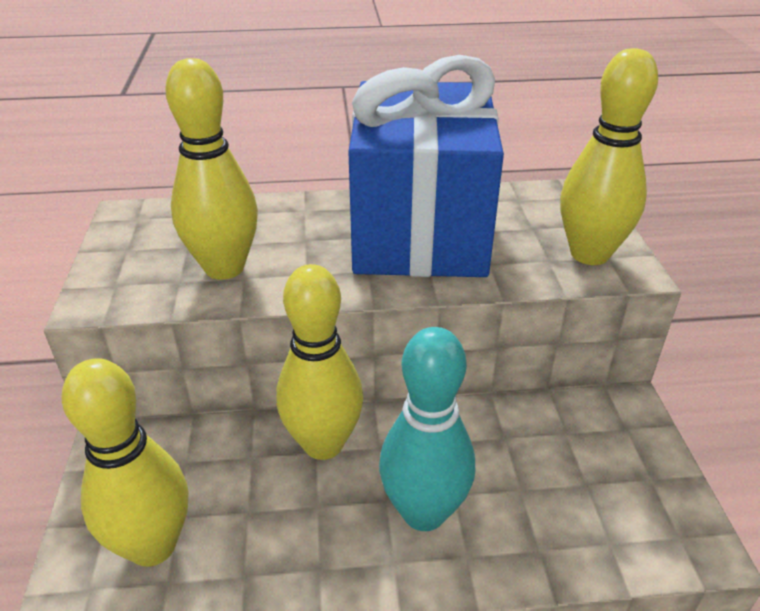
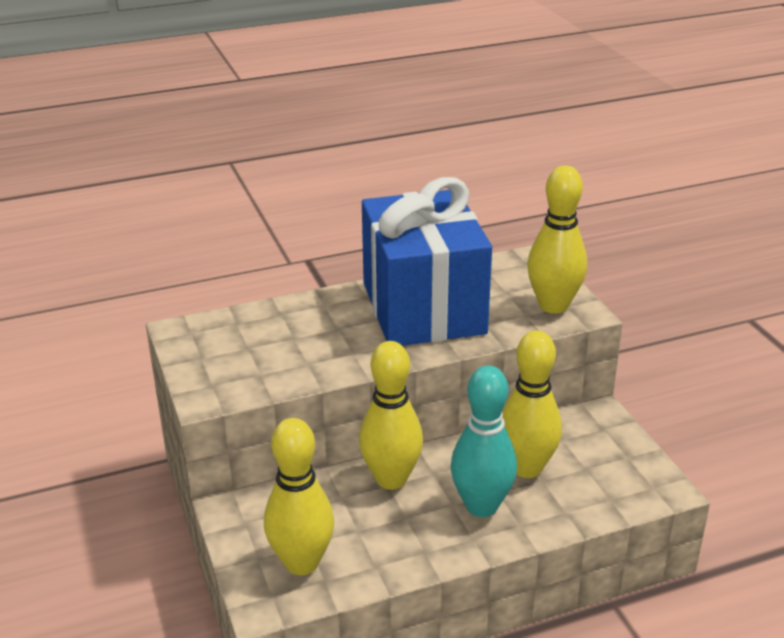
camera: 15 degrees left, 5 degrees down
yellow bowling pin [165,58,258,280] -> yellow bowling pin moved to [502,330,562,478]

